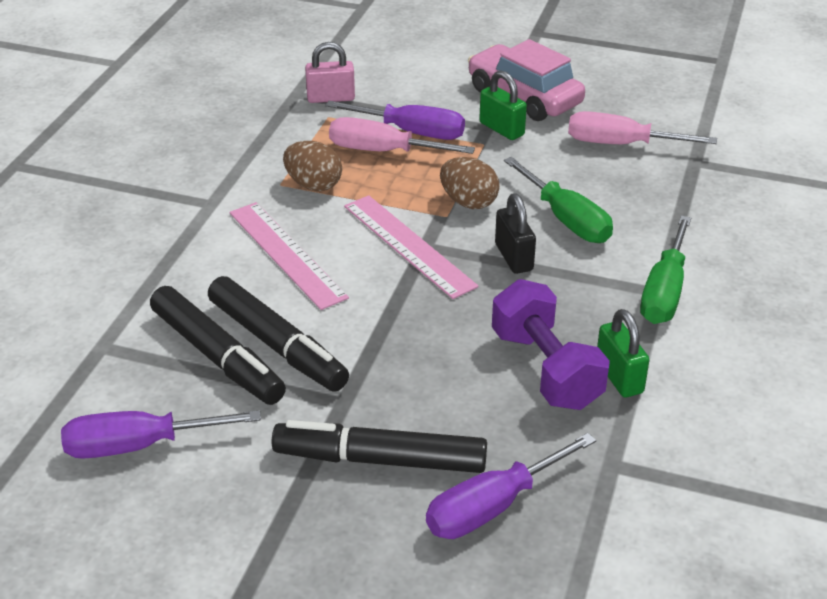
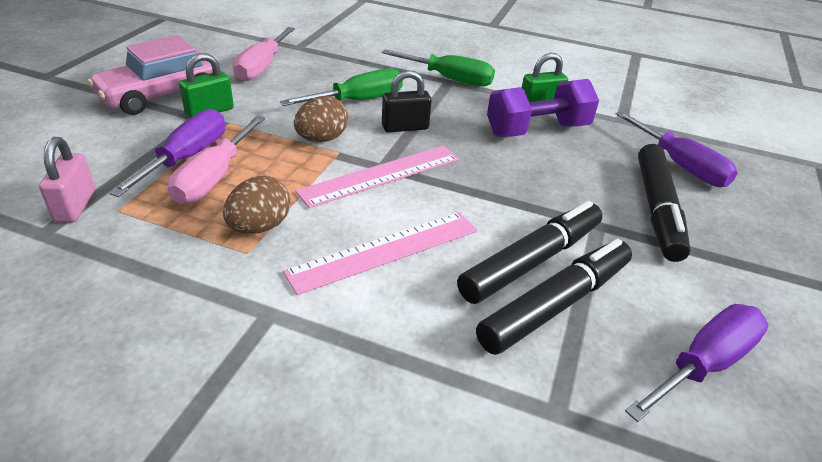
camera: 90 degrees left, 0 degrees up
purple screwdriver [61,410,261,459] -> purple screwdriver turned 120 degrees counterclockwise [625,304,769,422]

